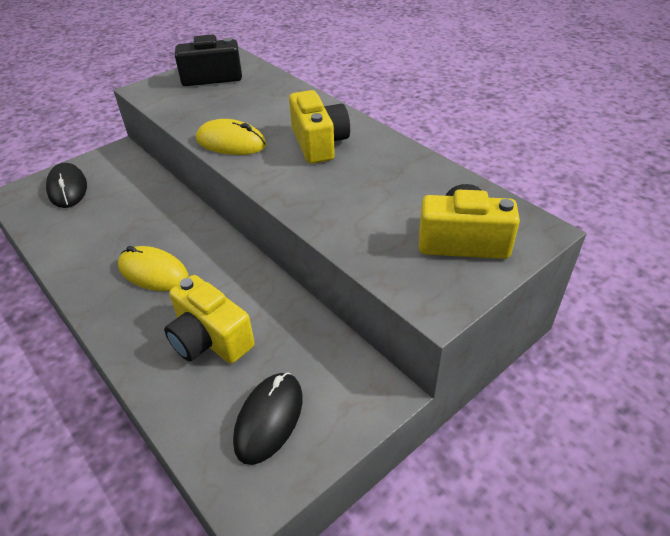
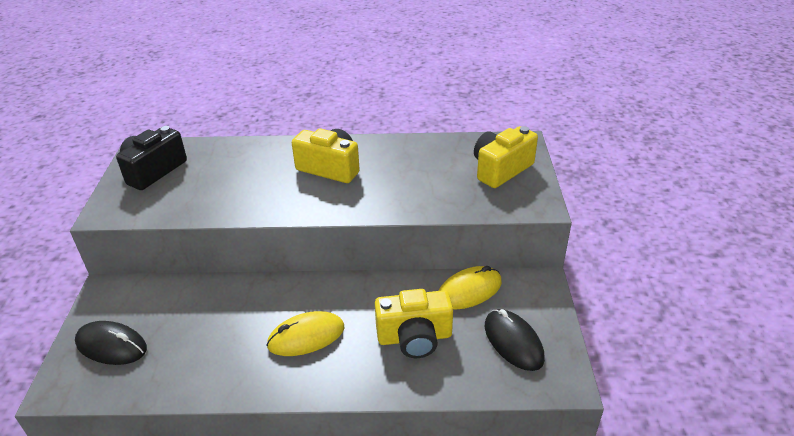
camera: 50 degrees left, 5 degrees down
yellow mouse [196,119,266,155] -> yellow mouse moved to [439,266,502,309]

